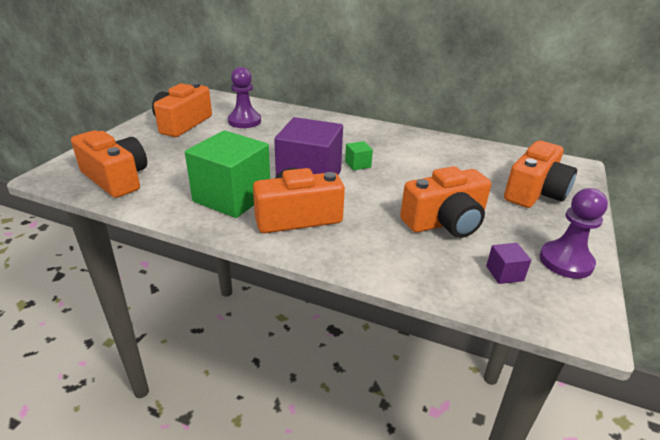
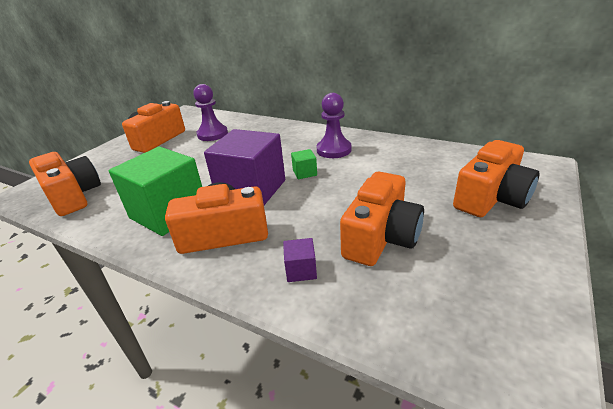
camera: 10 degrees right, 0 degrees up
orange camera [400,166,491,238] -> orange camera turned 45 degrees counterclockwise [340,172,424,266]
purple cube [486,243,531,284] -> purple cube moved to [283,238,317,282]
purple pawn [540,188,608,279] -> purple pawn moved to [317,93,352,158]

